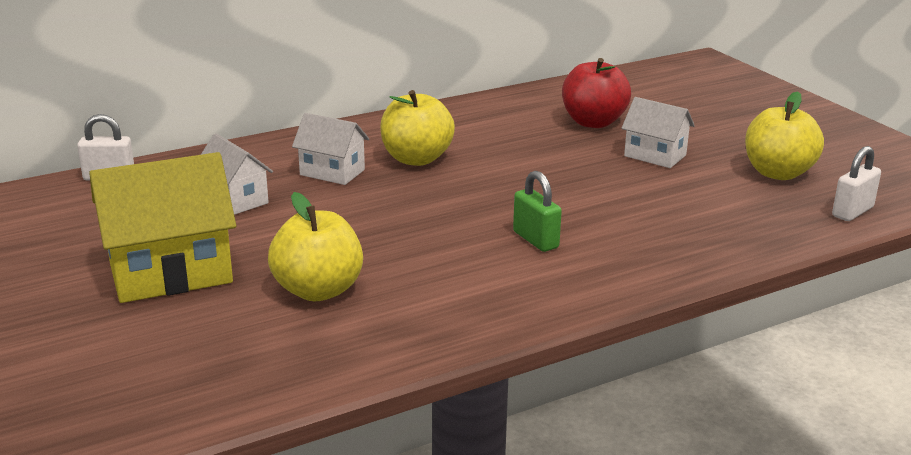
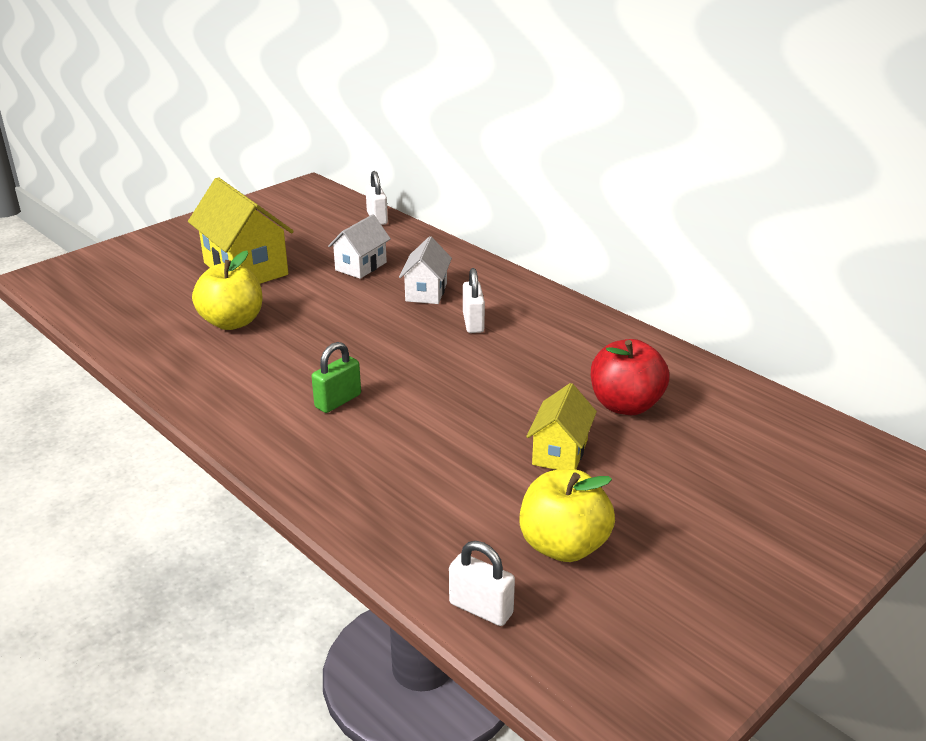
camera: 75 degrees right, 5 degrees up
yellow apple [380,90,455,166] -> white padlock [463,268,485,333]
white house [622,97,695,168] -> yellow house [526,383,597,470]

